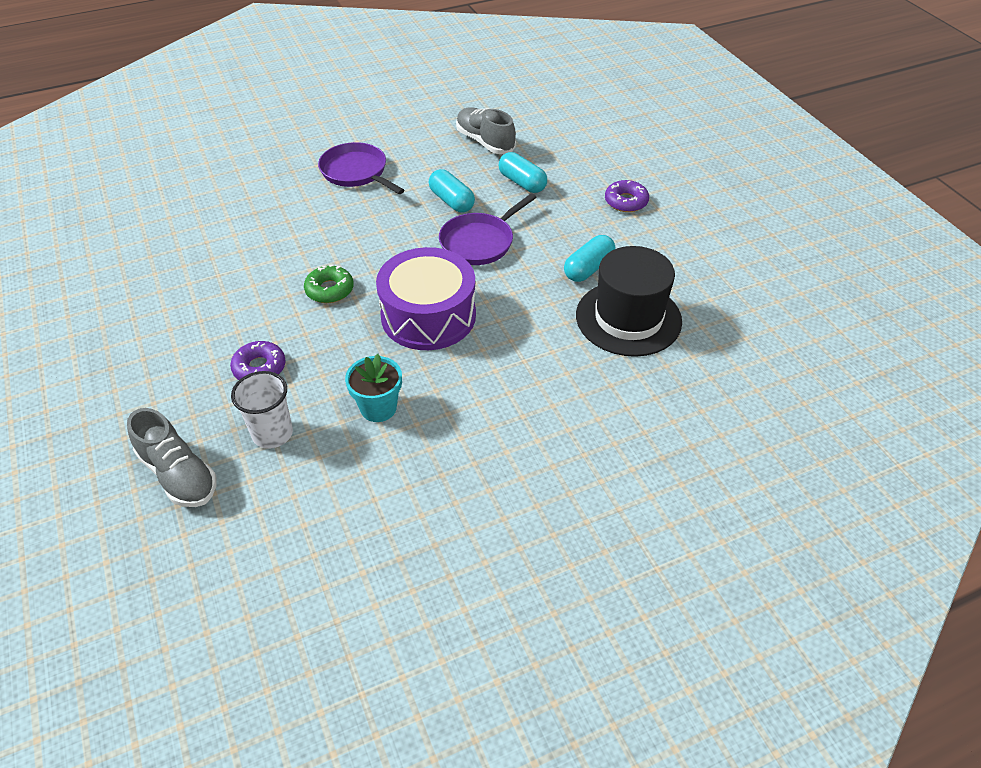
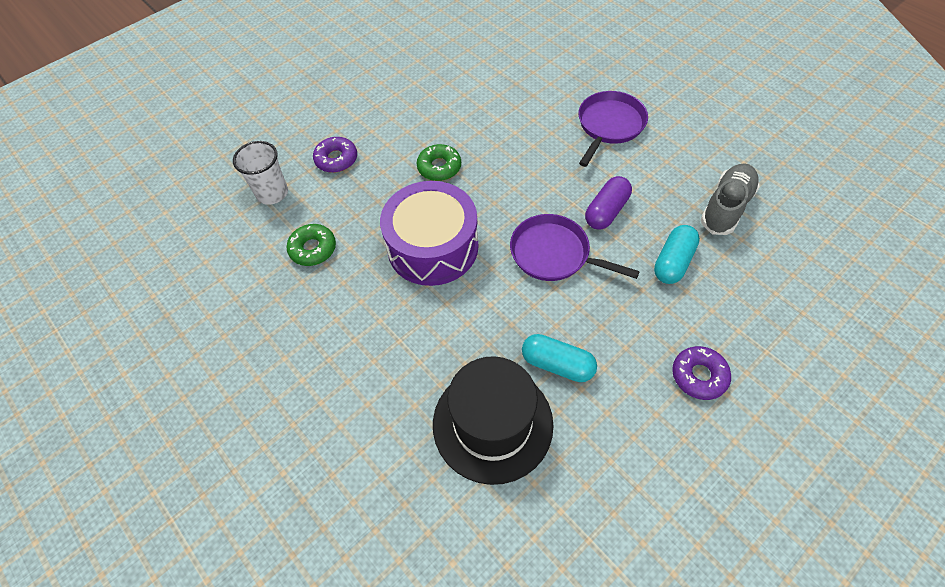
camera: 75 degrees right, 10 degrees up
grey shoe [127,408,216,507] -> none
turquoise flower pot [345,354,402,422] -> green donut [287,224,336,266]
turquoise capsule [429,169,475,213] -> purple capsule [585,176,632,230]

